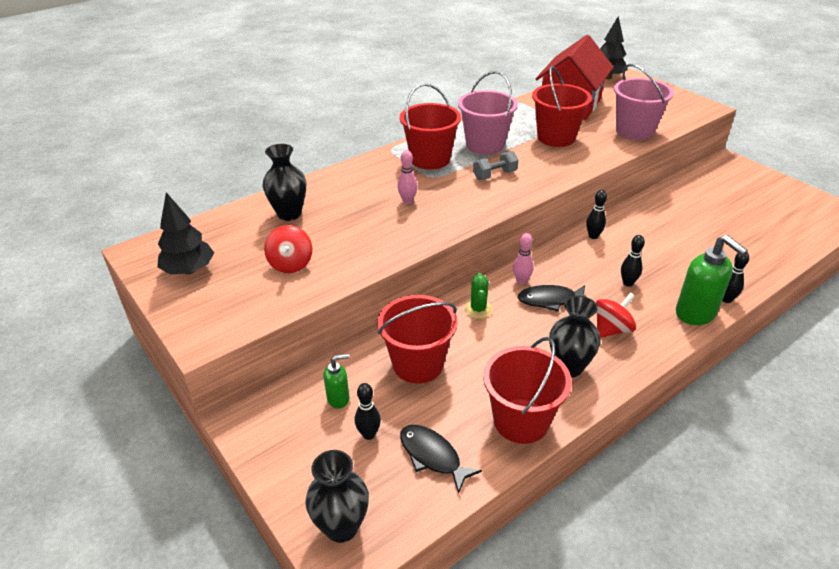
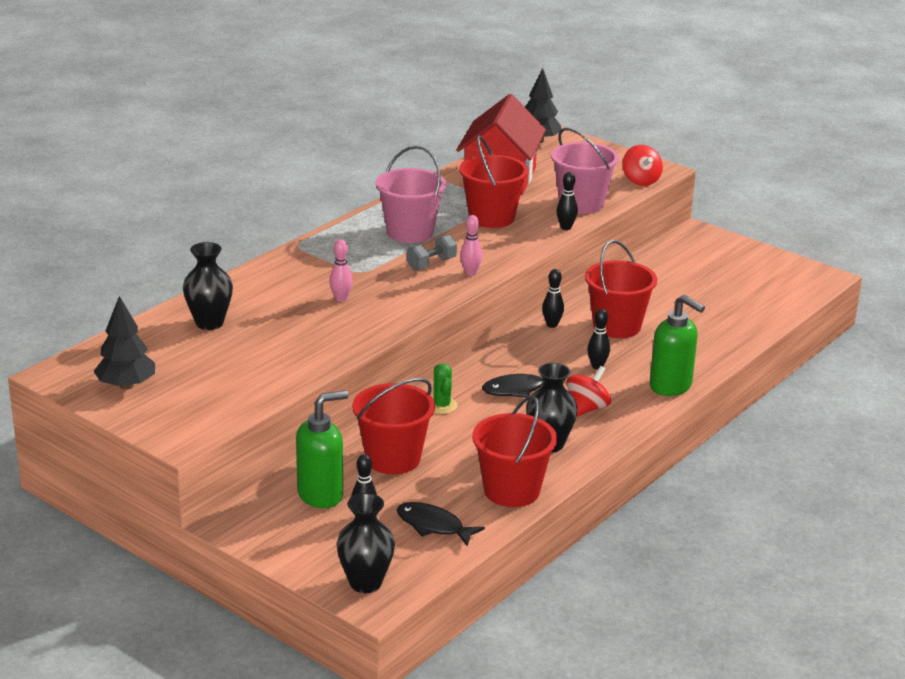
camera: 15 degrees left, 10 degrees down
red spinning top [264,225,312,273] -> red spinning top moved to [623,145,663,186]
green soap dispenser [323,354,350,409] -> green soap dispenser [296,390,349,508], size x1.83
red bucket [400,83,461,170] -> red bucket moved to [585,240,657,338]
pink bowling pin [513,233,534,285] -> pink bowling pin moved to [460,215,482,276]
black bowling pin [722,252,749,303] -> black bowling pin moved to [556,172,578,230]

